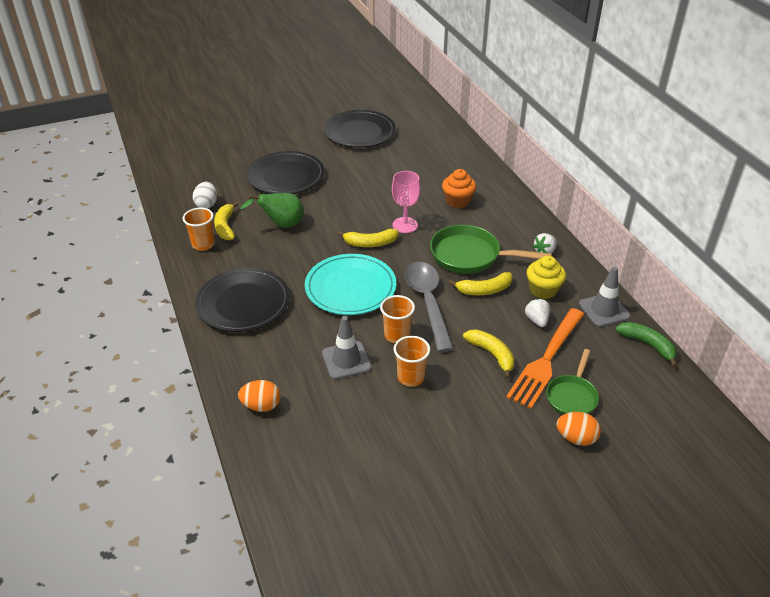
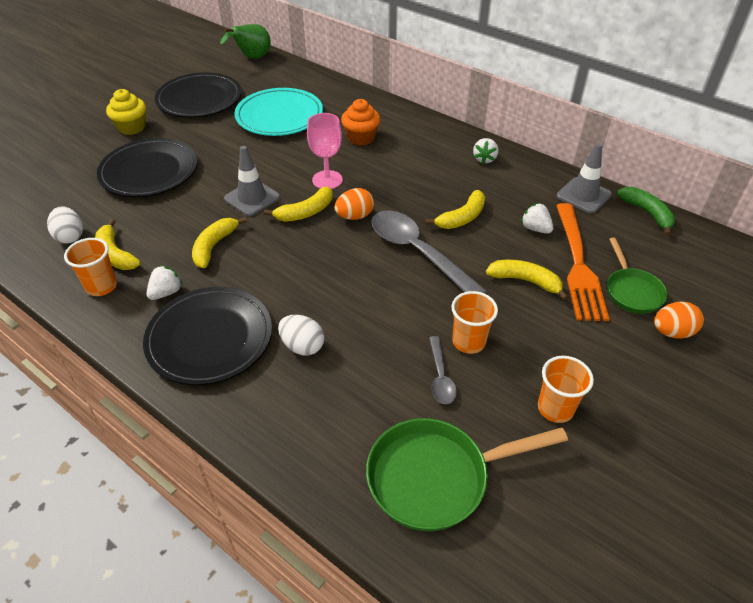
camera: 30 degrees left, 5 degrees up
orange egg [238,380,281,412] -> orange egg moved to [335,188,374,220]
green pear [240,193,304,228] -> green pear moved to [220,24,271,59]
turquoise plate [305,254,396,315] -> turquoise plate moved to [234,88,323,136]
grey traffic cone [322,316,372,379] -> grey traffic cone moved to [224,146,280,216]
orange cup [380,295,415,343] -> orange cup moved to [538,356,594,423]
green pan [430,225,552,274] -> green pan moved to [366,418,568,531]
yellow cupcake [526,256,566,299] -> yellow cupcake moved to [106,89,146,135]
green banana [615,322,677,367] -> green banana turned 45 degrees clockwise [616,187,675,236]
none -> white strawberry [146,266,183,300]
none -> yellow banana [192,217,247,268]
none -> white egg [278,315,324,356]
none -> grey spoon [429,336,457,404]

